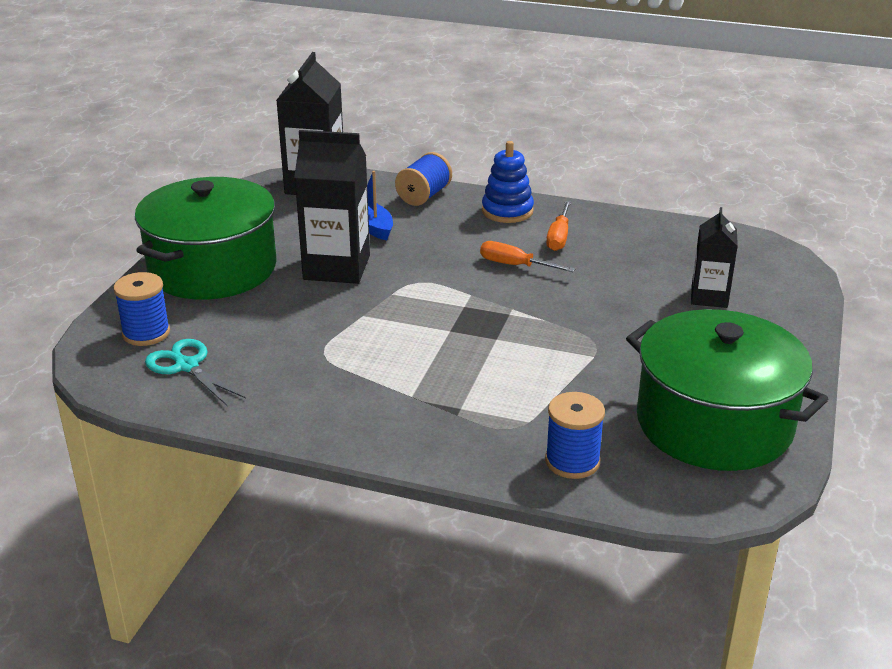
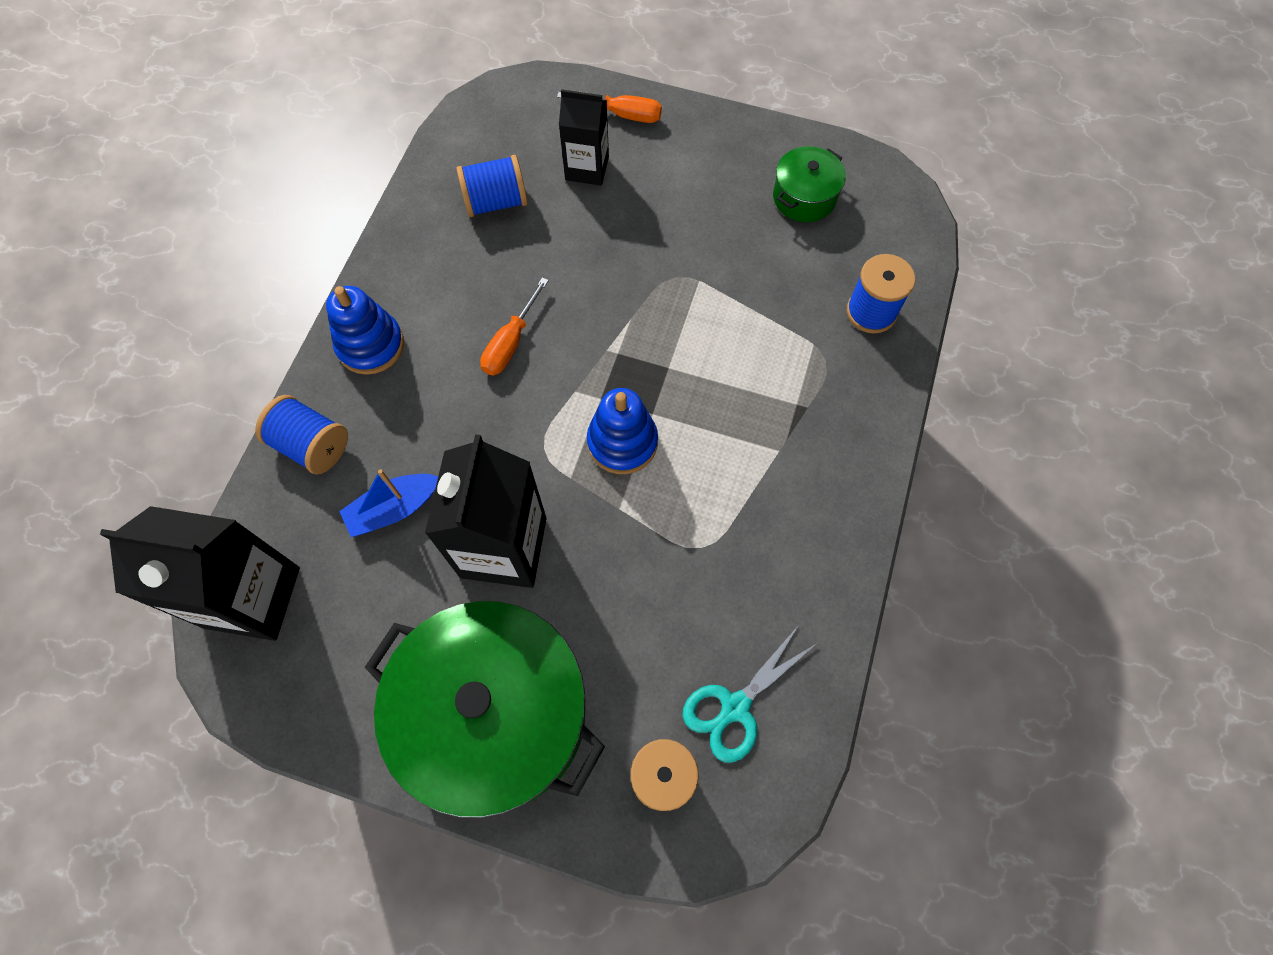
camera: 90 degrees left, 35 degrees up
orange screwdriver [546,201,571,251] -> orange screwdriver moved to [557,92,662,123]
green pot [626,309,828,471] -> green pot [773,146,846,222], size x0.45
none -> blue spool [456,155,527,217]
none -> blue stacking toy [587,388,658,474]

